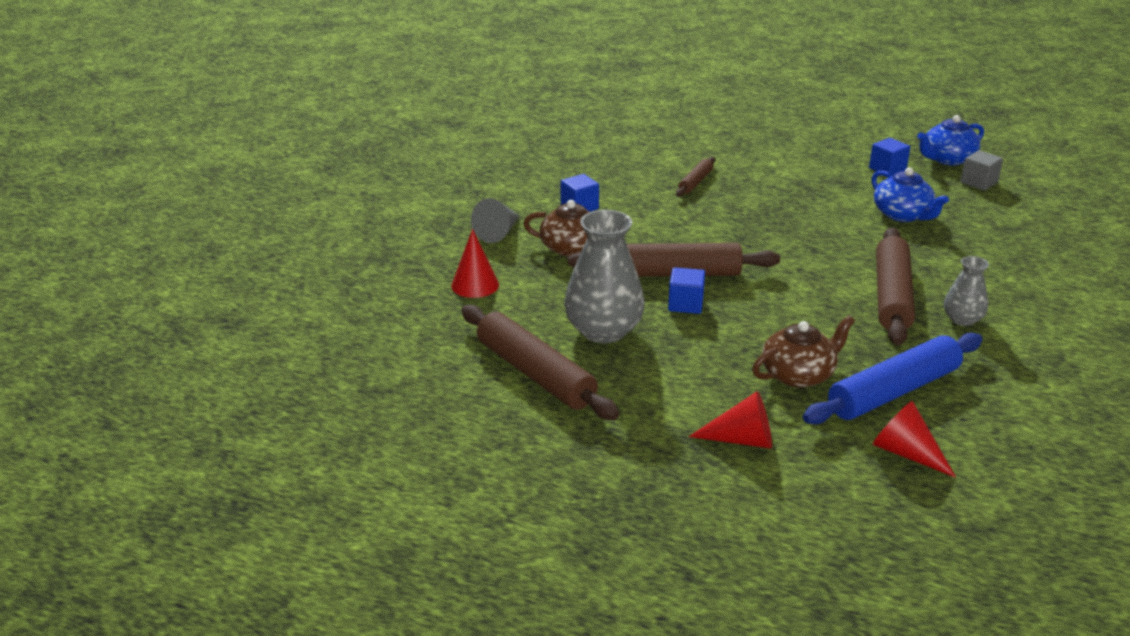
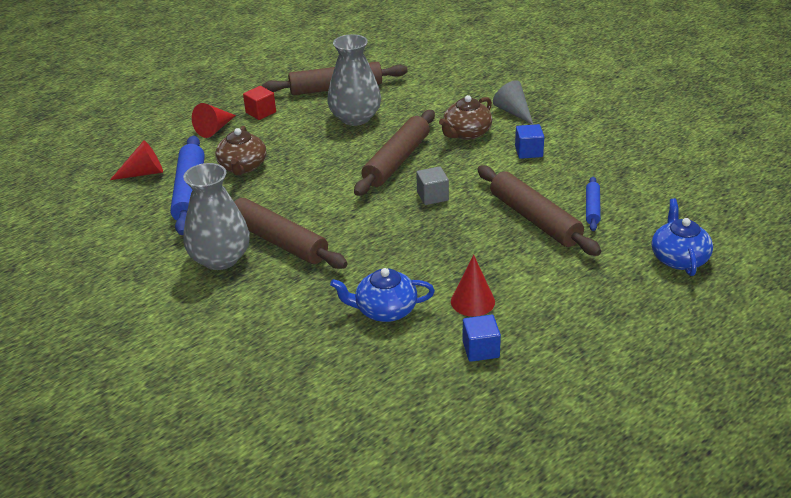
camera: 120 degrees right, 5 degrees up
red cone [451,229,499,298] -> red cone moved to [451,255,495,317]
blue cube [668,267,705,314] -> none
brown rolling pin [676,157,715,196] -> brown rolling pin [477,165,601,256], size x1.96
blue teapot [917,115,984,165] -> blue teapot moved to [652,198,713,276]
grey vase [944,256,989,326] -> grey vase [183,163,250,270], size x1.85
grey cube [961,150,1003,191] -> grey cube moved to [416,166,449,205]
none -> red cube [243,86,276,120]
none -> blue rolling pin [586,176,601,231]

